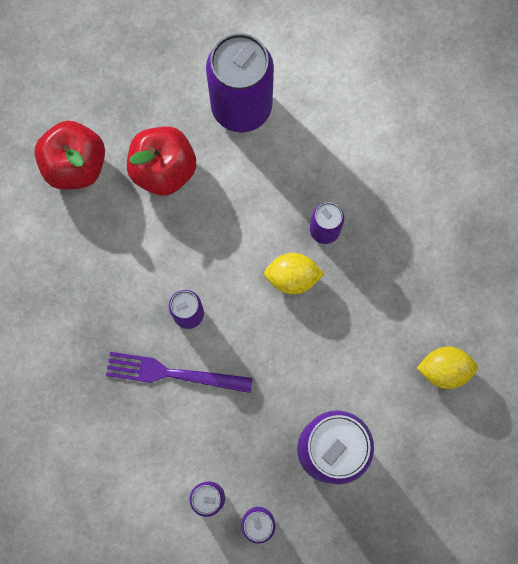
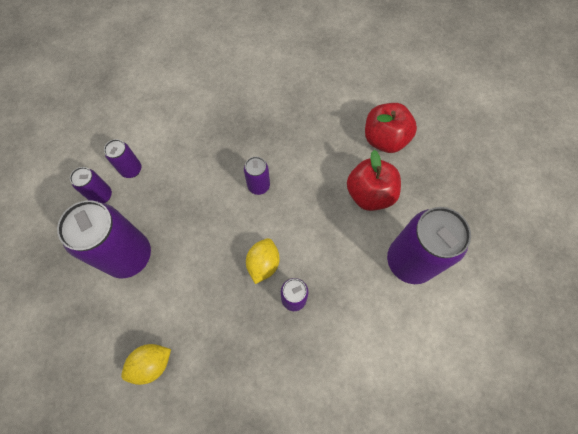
camera: 105 degrees right, 10 degrees down
purple fork [106,352,253,393] -> none
yellow lemon [417,346,478,389] -> yellow lemon turned 45 degrees clockwise [121,344,171,385]

